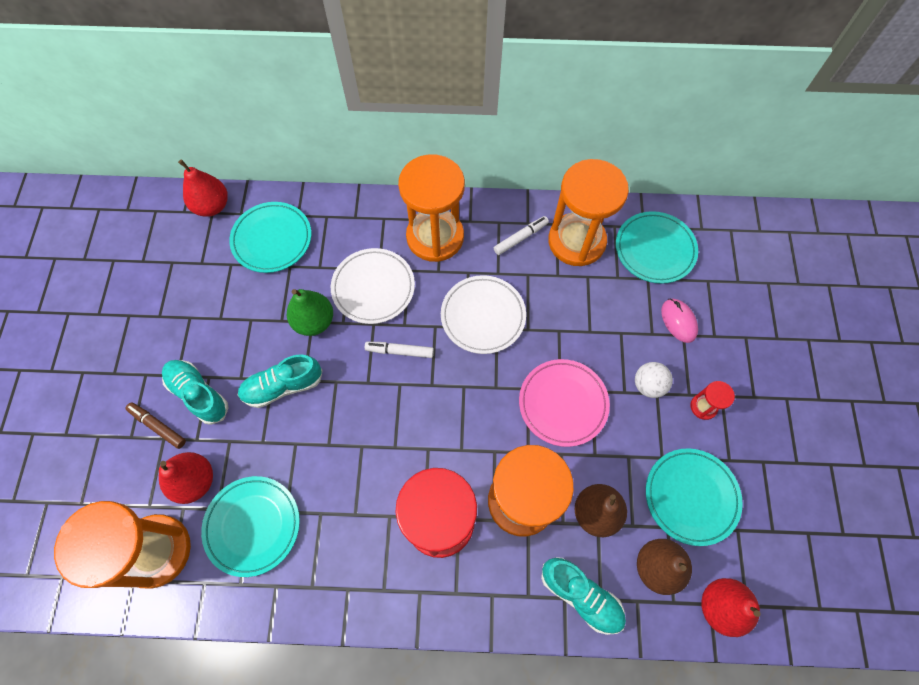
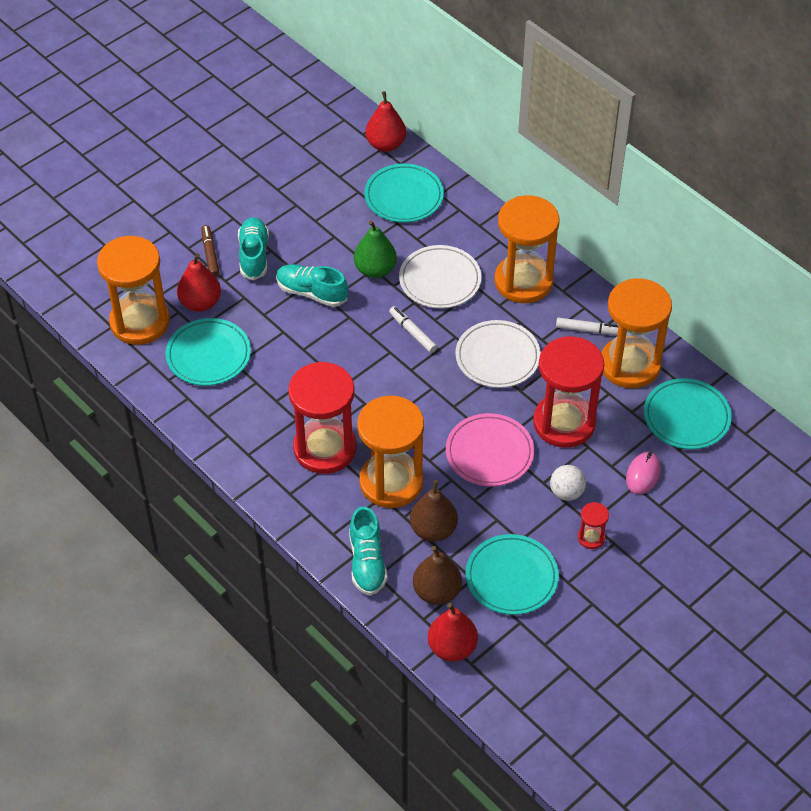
camera: 45 degrees right, 15 degrees down
none -> red hourglass [533,336,604,448]

